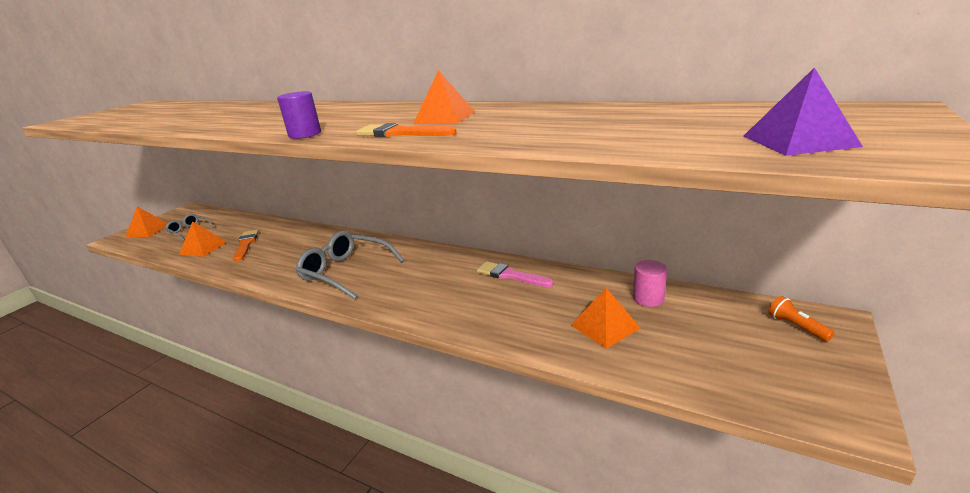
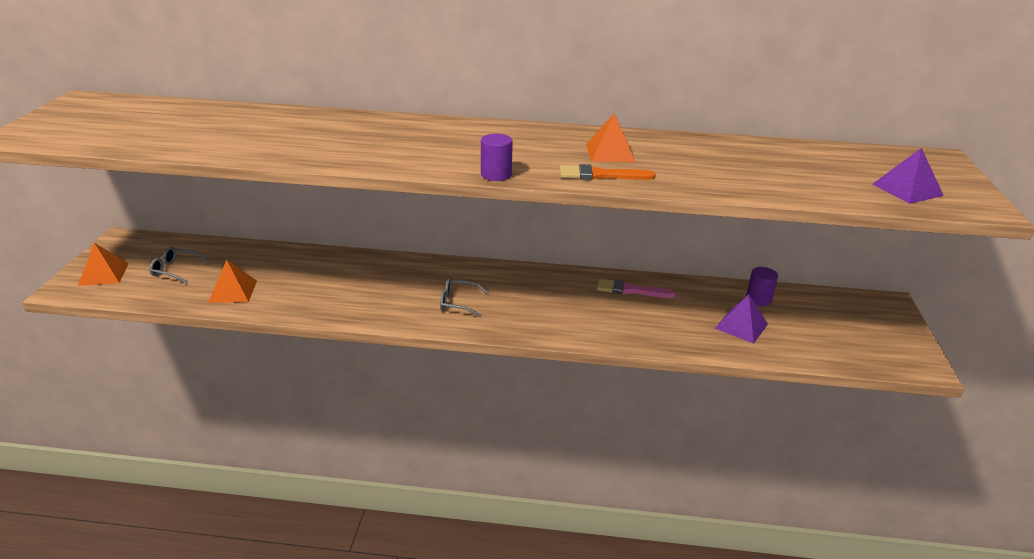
camera: 25 degrees left, 5 degrees up
orange brush [234,229,259,261] -> none
grey glasses [296,231,405,299] -> grey glasses [440,278,489,317], size x0.54
orange pyramid [571,288,640,349] -> purple pyramid [715,294,768,343]
pink cylinder [633,260,667,307] -> purple cylinder [746,267,778,306]
orange flashlight [768,296,835,342] -> none

